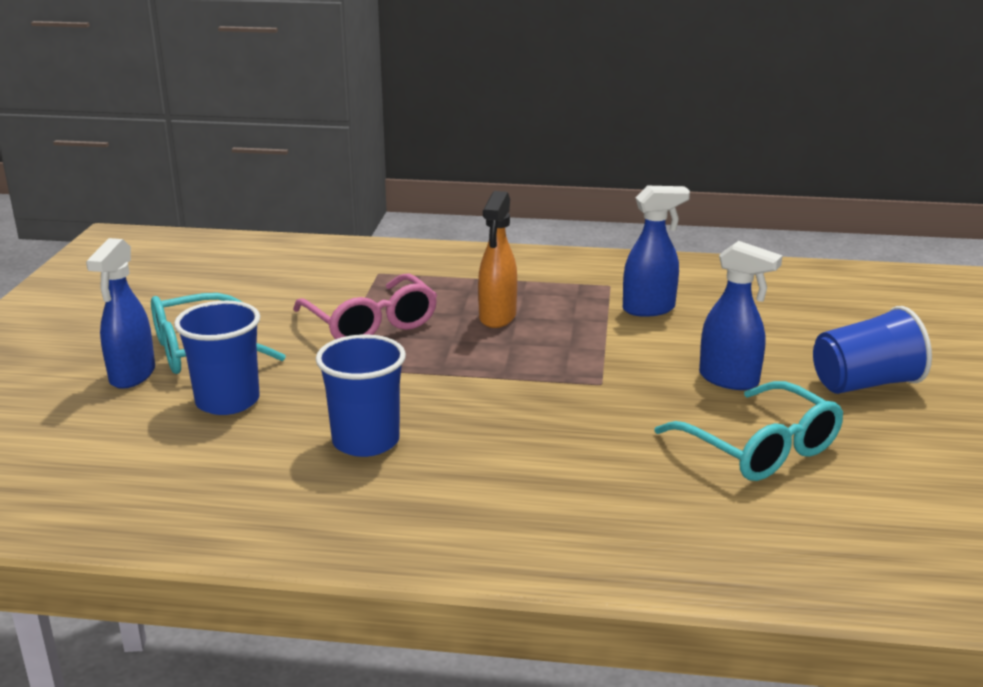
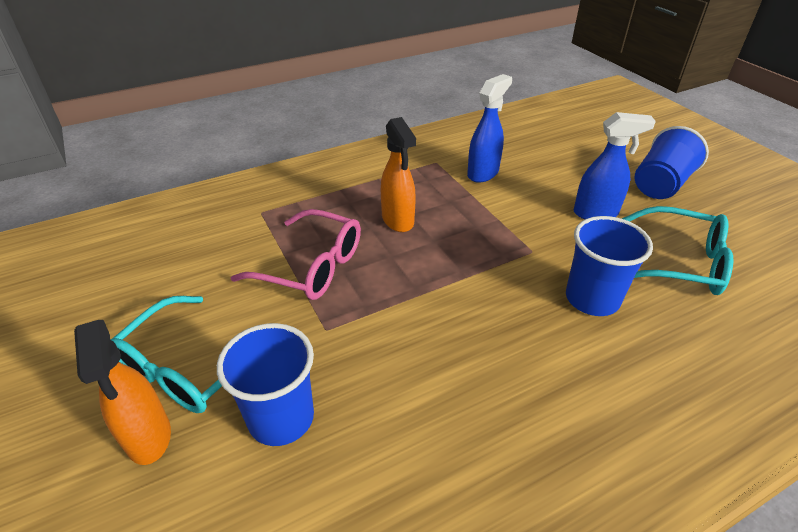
camera: 35 degrees left, 15 degrees up
blue spray bottle [86,238,155,389] -> orange spray bottle [74,320,171,465]
blue cup [316,334,406,457] -> blue cup moved to [566,216,653,316]

